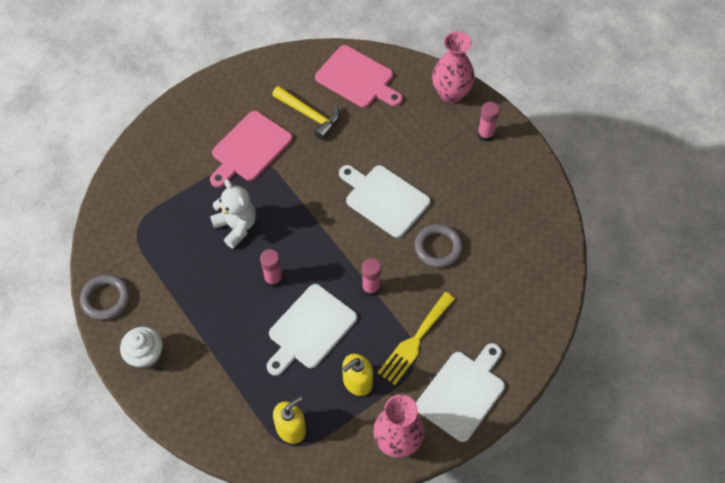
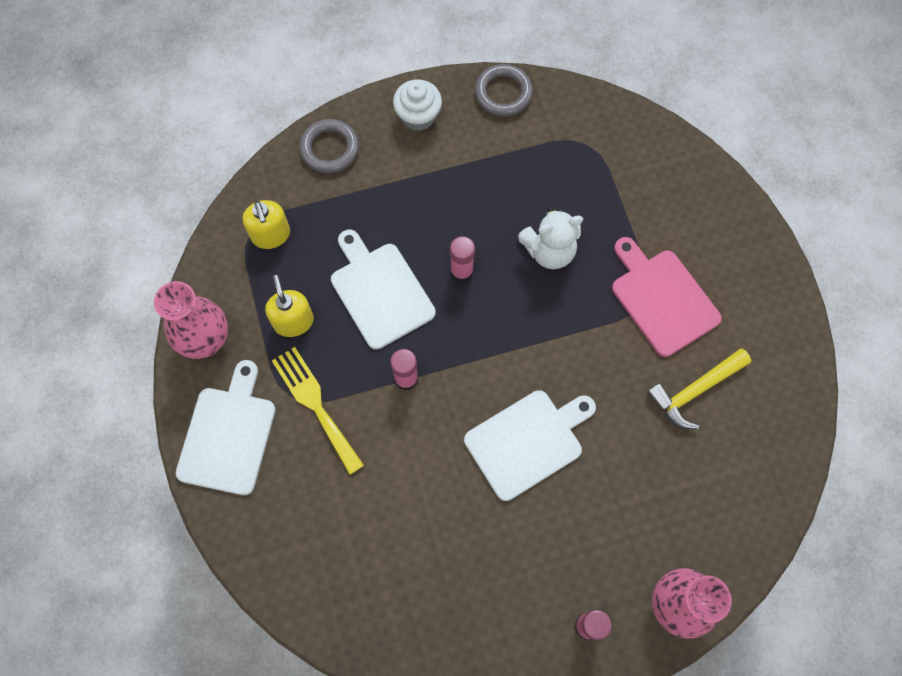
camera: 110 degrees right, 10 degrees up
pink cutting board [315,45,403,108] -> none
grey ring [415,224,463,268] -> grey ring moved to [300,119,359,173]
white cutting board [416,343,505,442] -> white cutting board turned 135 degrees counterclockwise [176,360,276,495]

